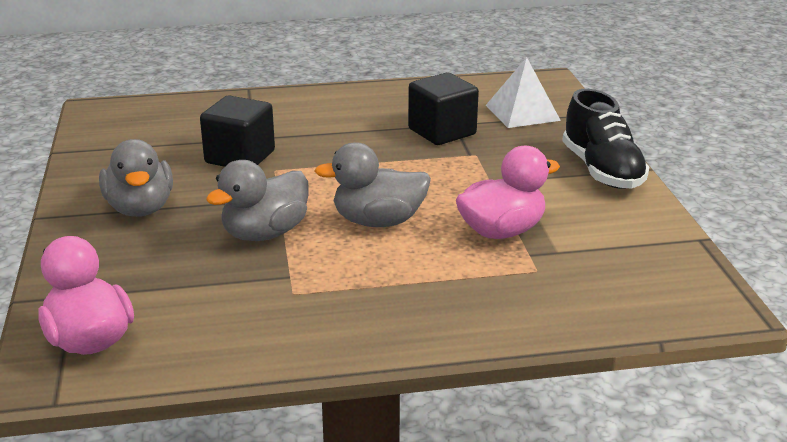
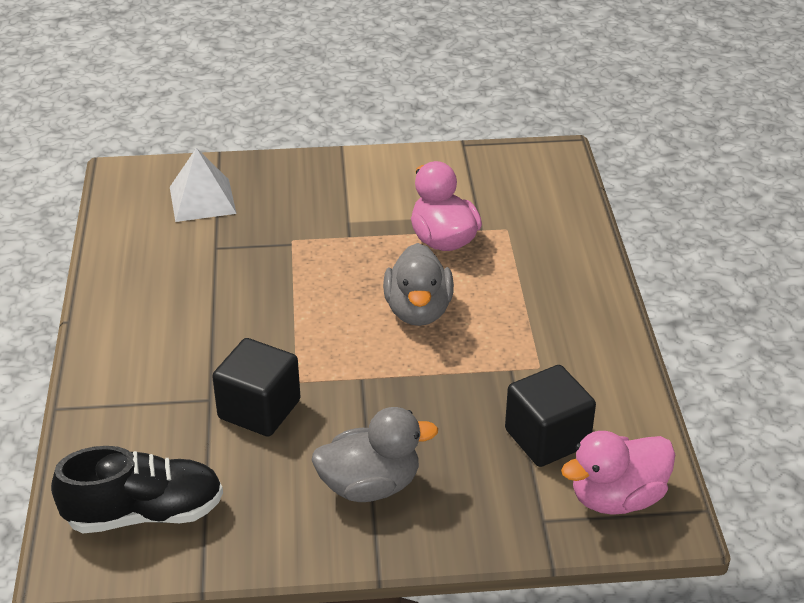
camera: 85 degrees left, 10 degrees up
grey duck [206,160,309,241] -> none
black cube [408,73,479,145] -> black cube moved to [505,365,596,467]
black shoe [562,89,649,189] -> black shoe moved to [51,446,223,533]

